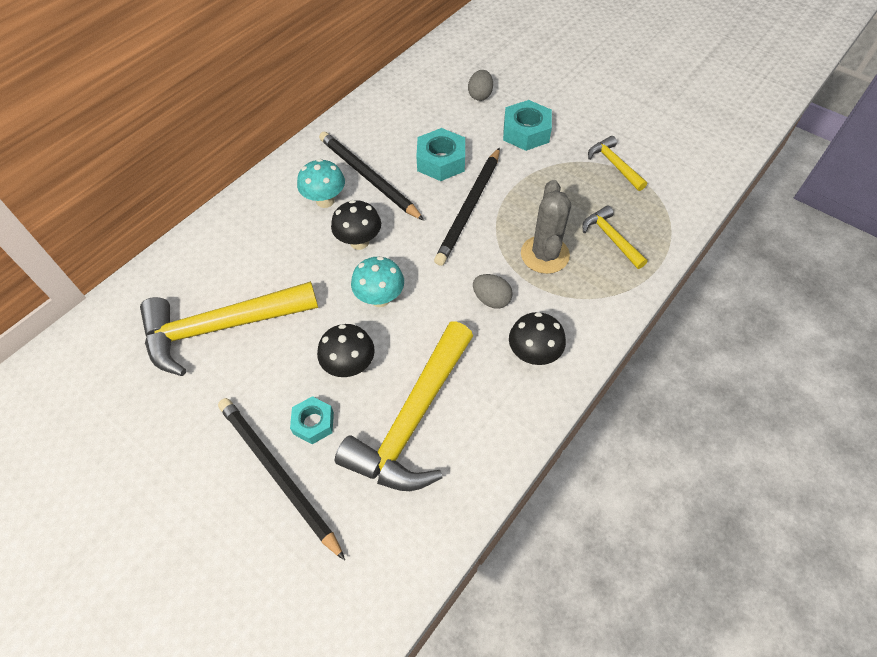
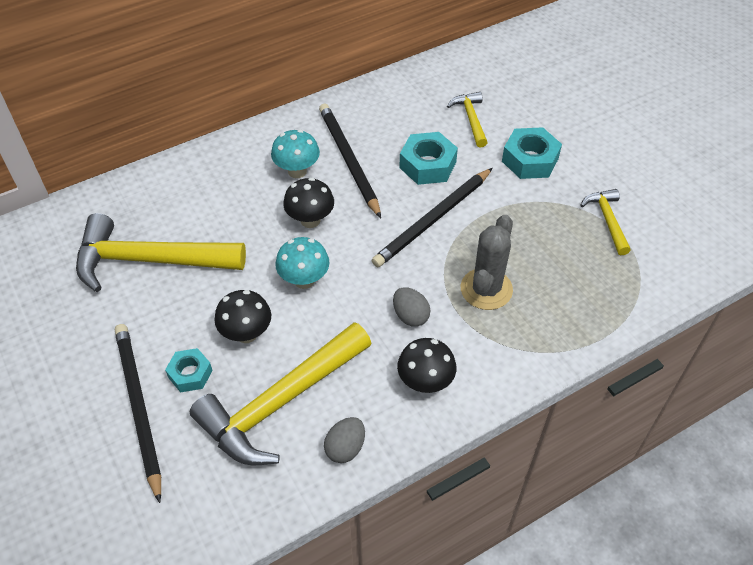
camera: 20 degrees right, 5 degrees down
grey egg [468,70,493,101] -> grey egg moved to [324,417,365,463]
yellow hammer [582,205,648,269] -> yellow hammer moved to [447,92,488,148]

